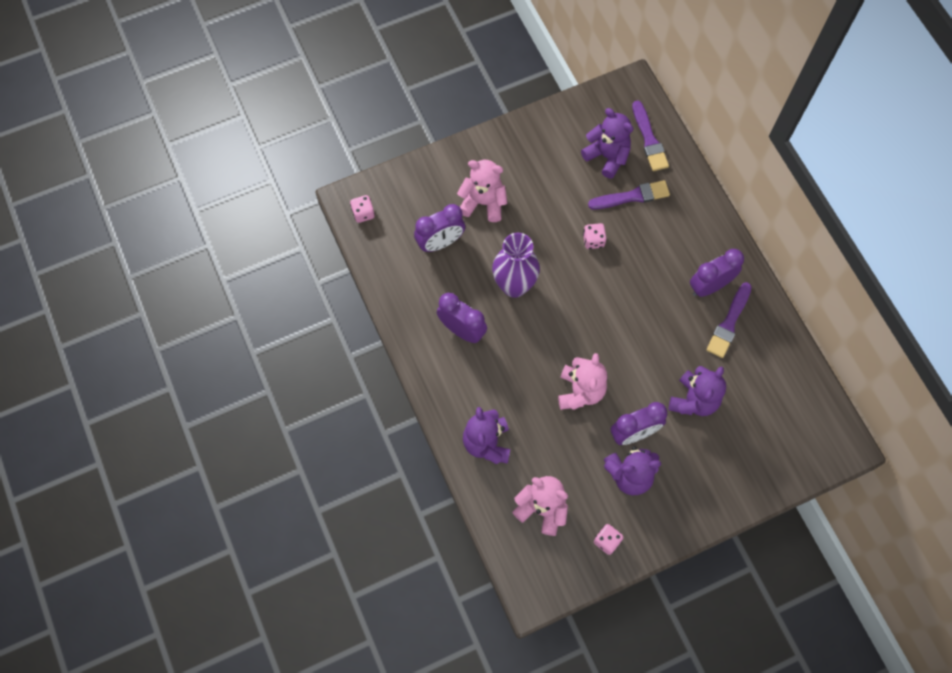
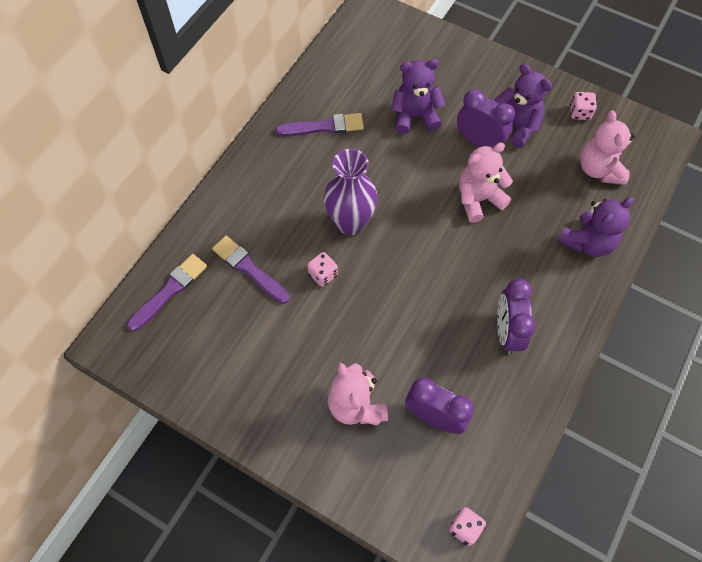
camera: 125 degrees left, 5 degrees down
purple vase [492,233,540,298] -> purple vase moved to [324,149,378,235]
purple teddy bear [581,108,633,179] -> none
purple clock [690,249,744,297] -> none

